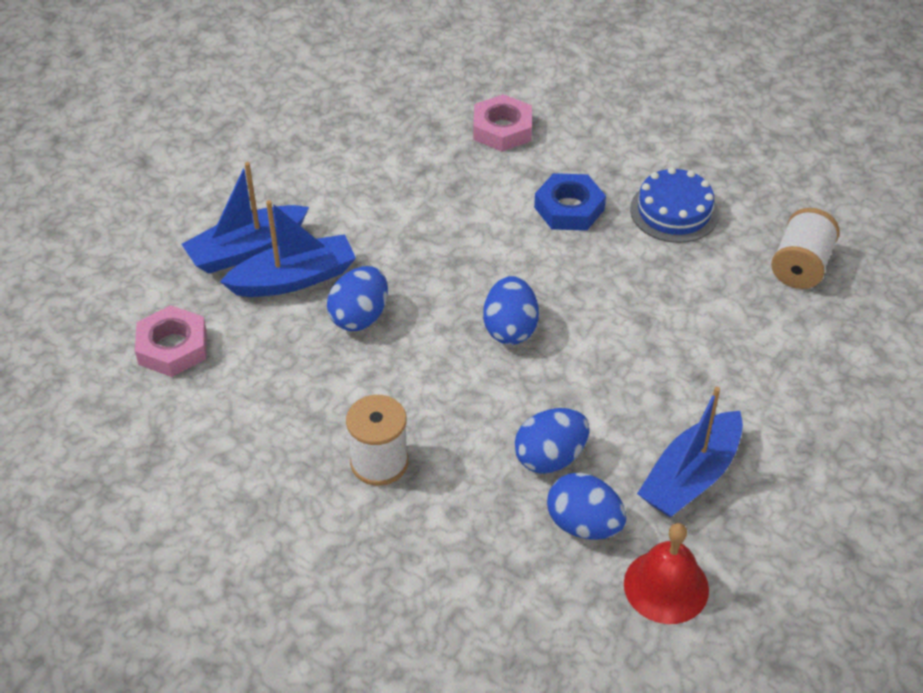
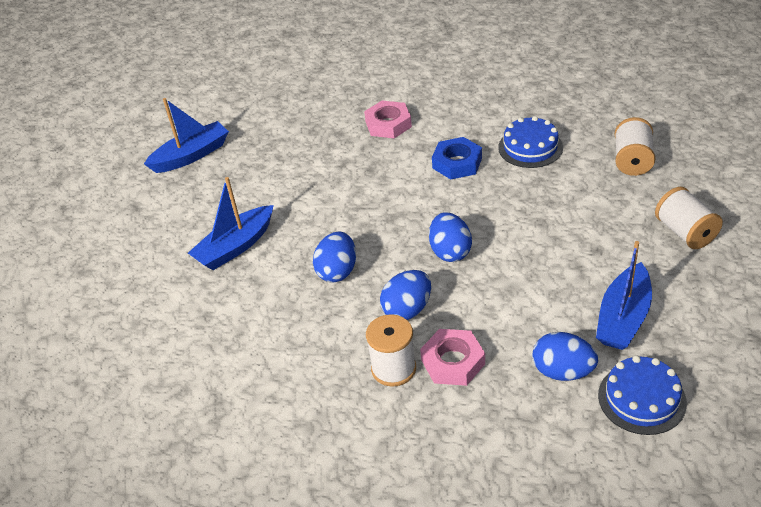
camera: 10 degrees left, 5 degrees down
pink nut [135,305,207,377] -> pink nut moved to [420,329,485,386]
blue boat [220,200,356,297] -> blue boat moved to [144,98,229,173]
blue egg [514,408,589,474] -> blue egg moved to [380,270,431,320]
red bell [624,523,709,624] -> blue cake [598,356,687,435]
none -> white spool [655,187,723,249]

